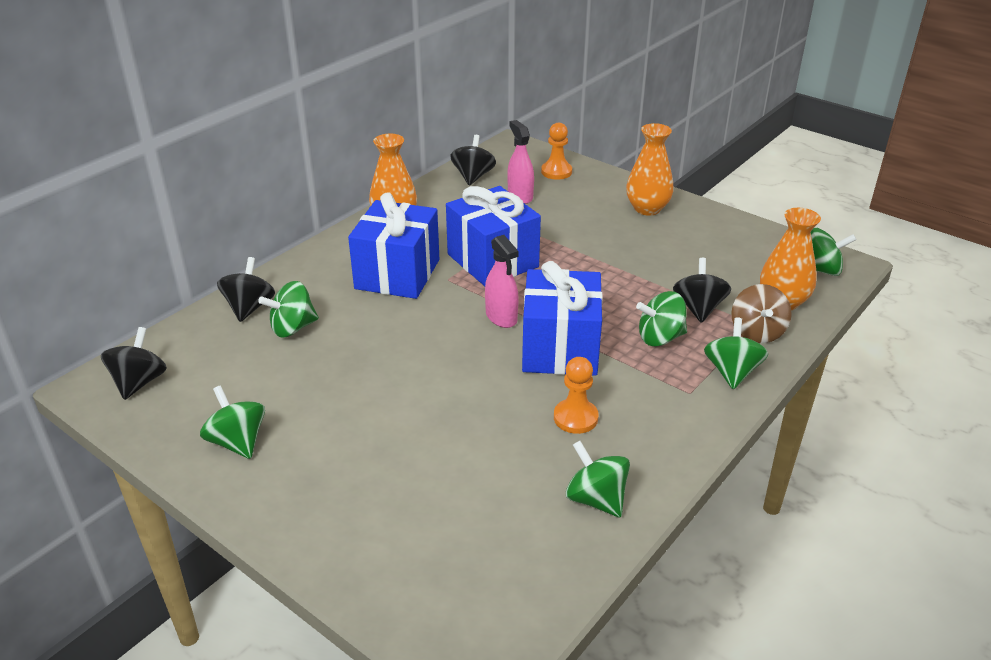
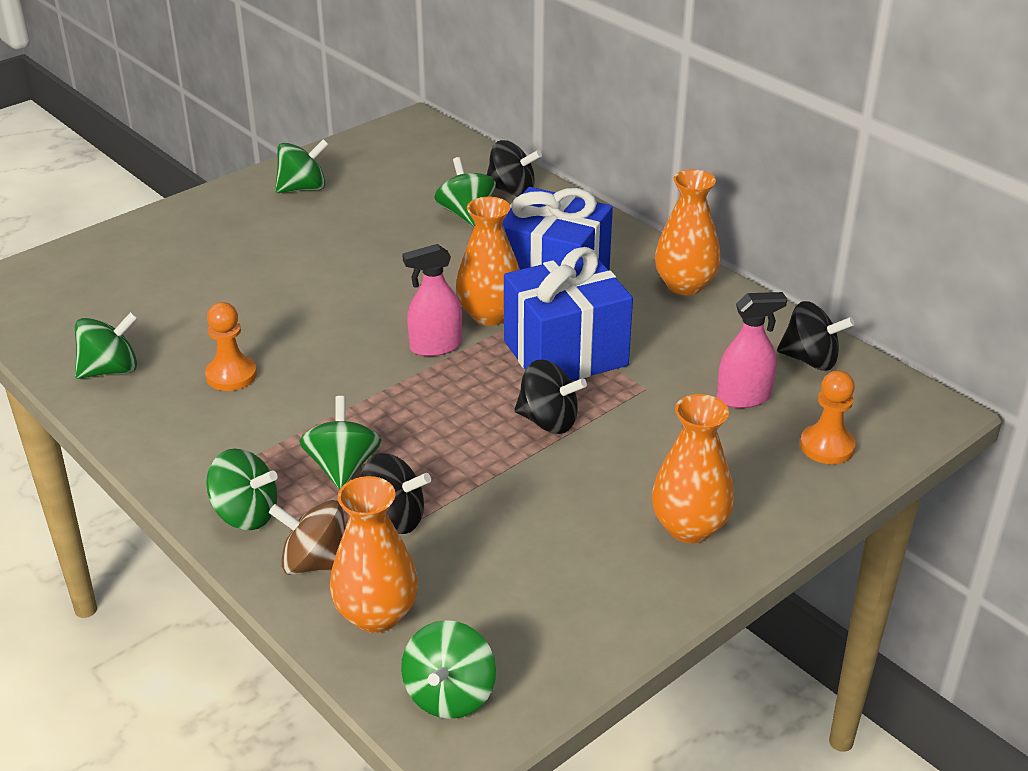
camera: 100 degrees right, 0 degrees up
black spinning top [101,327,167,400] -> black spinning top moved to [514,360,587,434]
blue gift [522,261,603,376] -> none
none -> orange vase [456,197,520,326]

